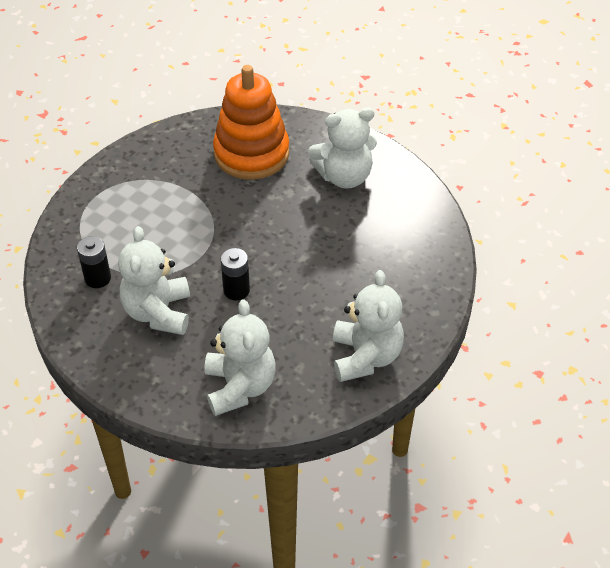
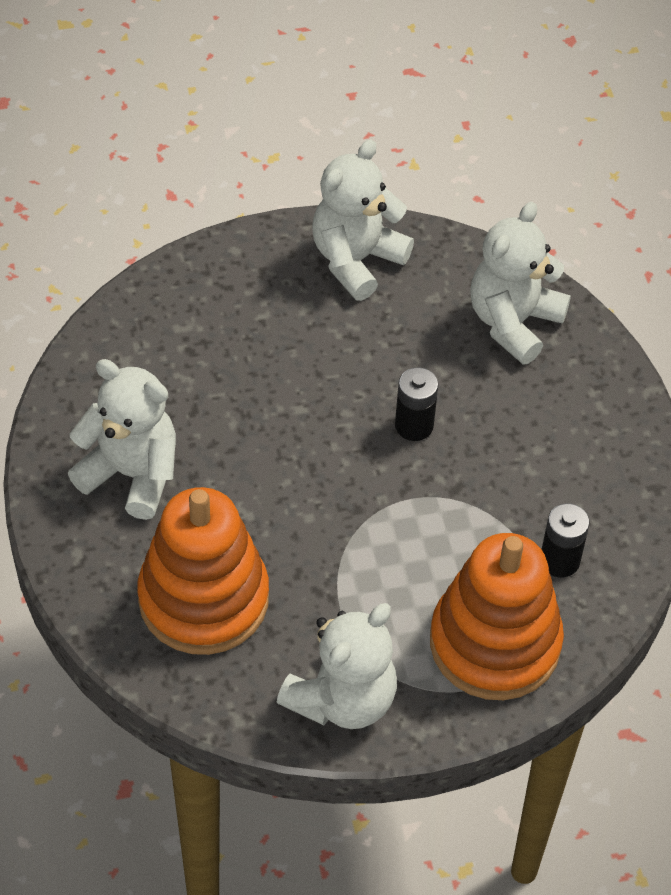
camera: 140 degrees left, 5 degrees up
white teddy bear [118,226,190,335] -> white teddy bear moved to [277,603,397,729]
none -> orange stacking toy [430,533,564,700]

